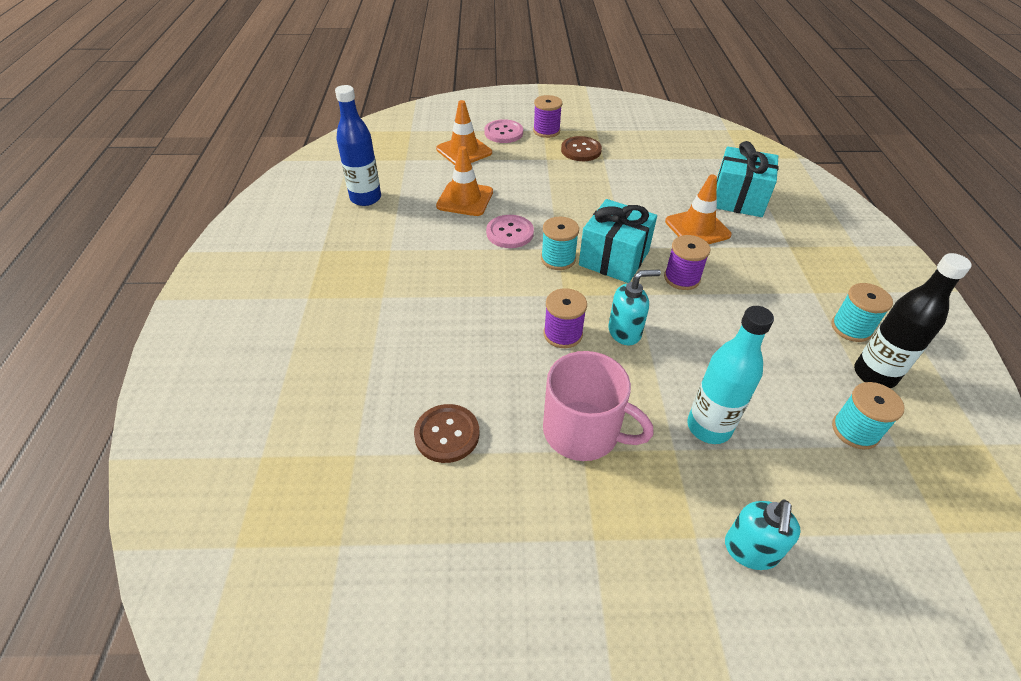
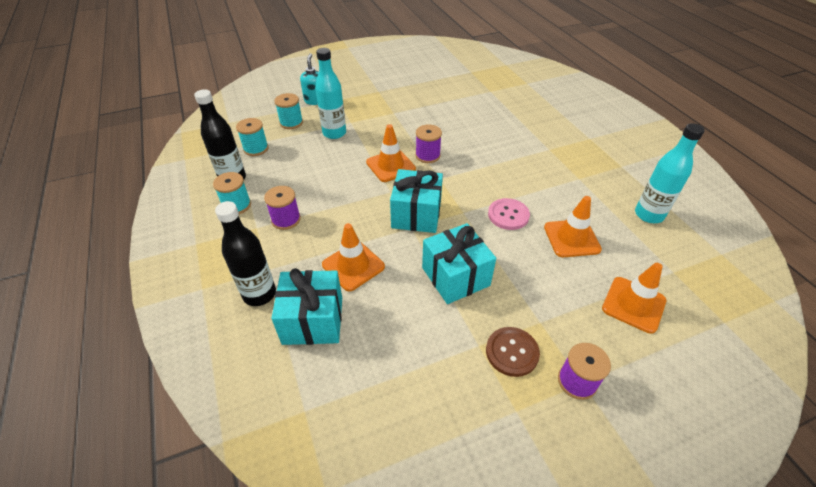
camera: 160 degrees right, 0 degrees up
blue bottle [335,85,381,206] -> turquoise bottle [635,123,705,223]
brown button [414,404,479,463] -> none
pink button [484,119,523,143] -> none
turquoise spool [541,217,579,270] -> turquoise spool moved to [274,93,303,129]
pink mug [543,351,654,461] -> none
turquoise soap dispenser [608,270,661,346] -> orange traffic cone [366,124,416,182]
purple spool [664,235,710,290] -> purple spool moved to [264,186,301,230]
none -> black bottle [215,201,276,306]
none -> turquoise gift [422,223,496,304]

